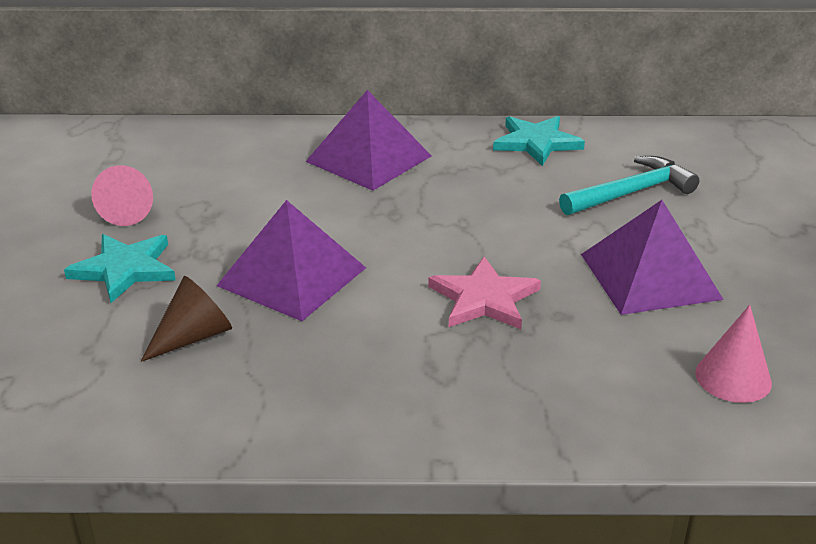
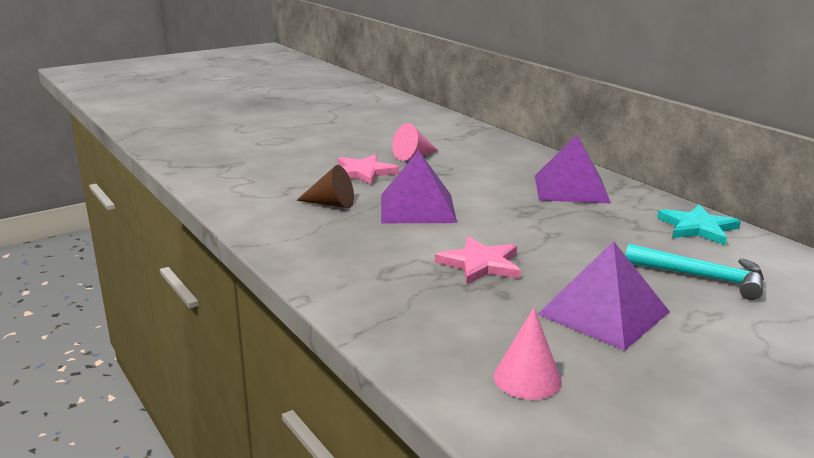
camera: 55 degrees right, 10 degrees down
turquoise star [64,234,176,303] -> pink star [338,154,399,185]

